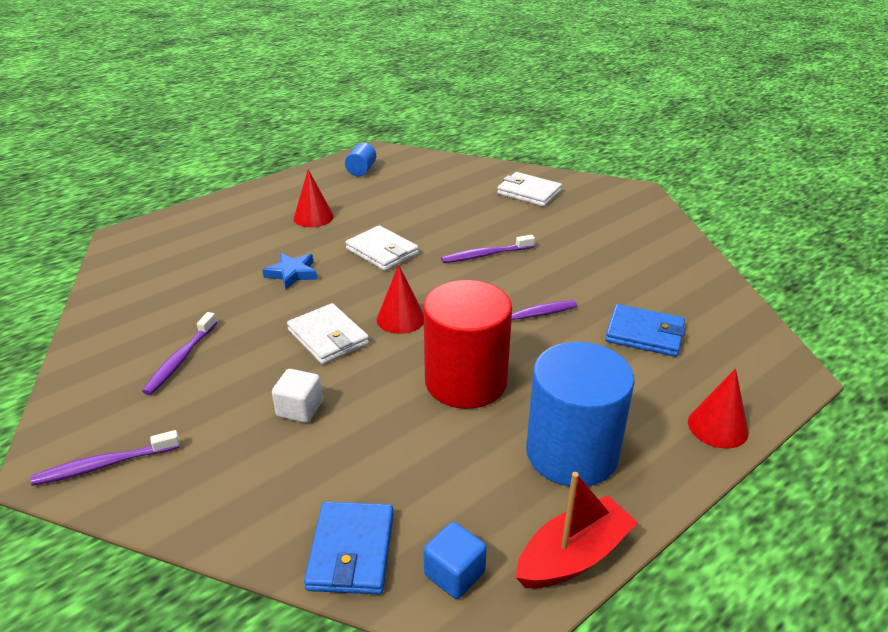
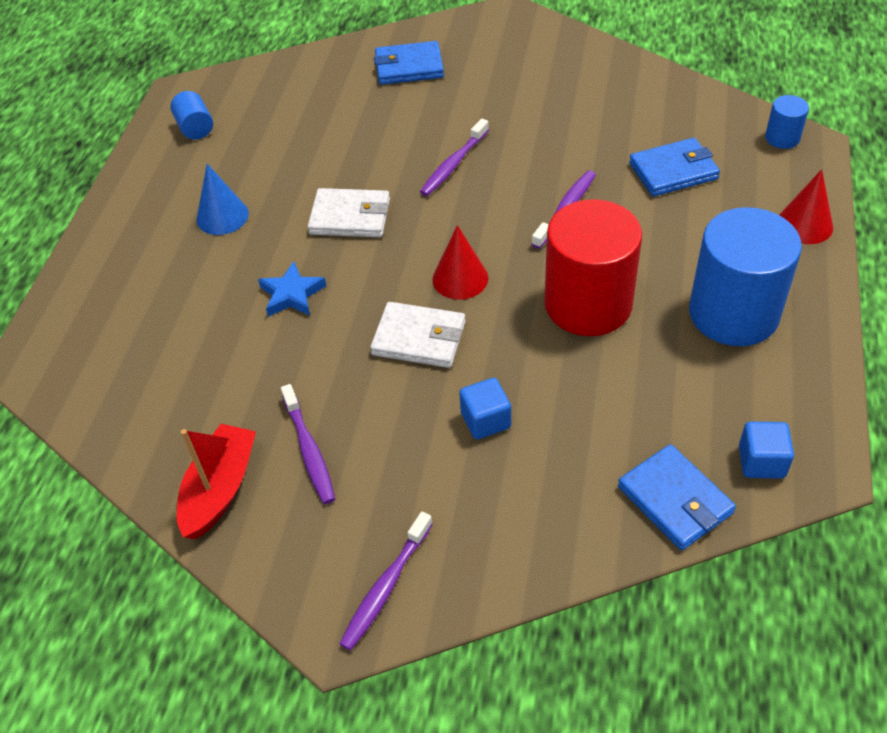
camera: 35 degrees left, 15 degrees up
white cube [272,369,323,423] -> blue cube [459,378,511,439]
red cone [294,170,334,227] -> blue cone [197,164,249,235]
white wallet [497,172,562,207] -> blue wallet [374,41,444,85]
red boat [516,472,638,588] -> red boat moved to [177,424,256,539]
none -> blue cylinder [765,95,809,149]

